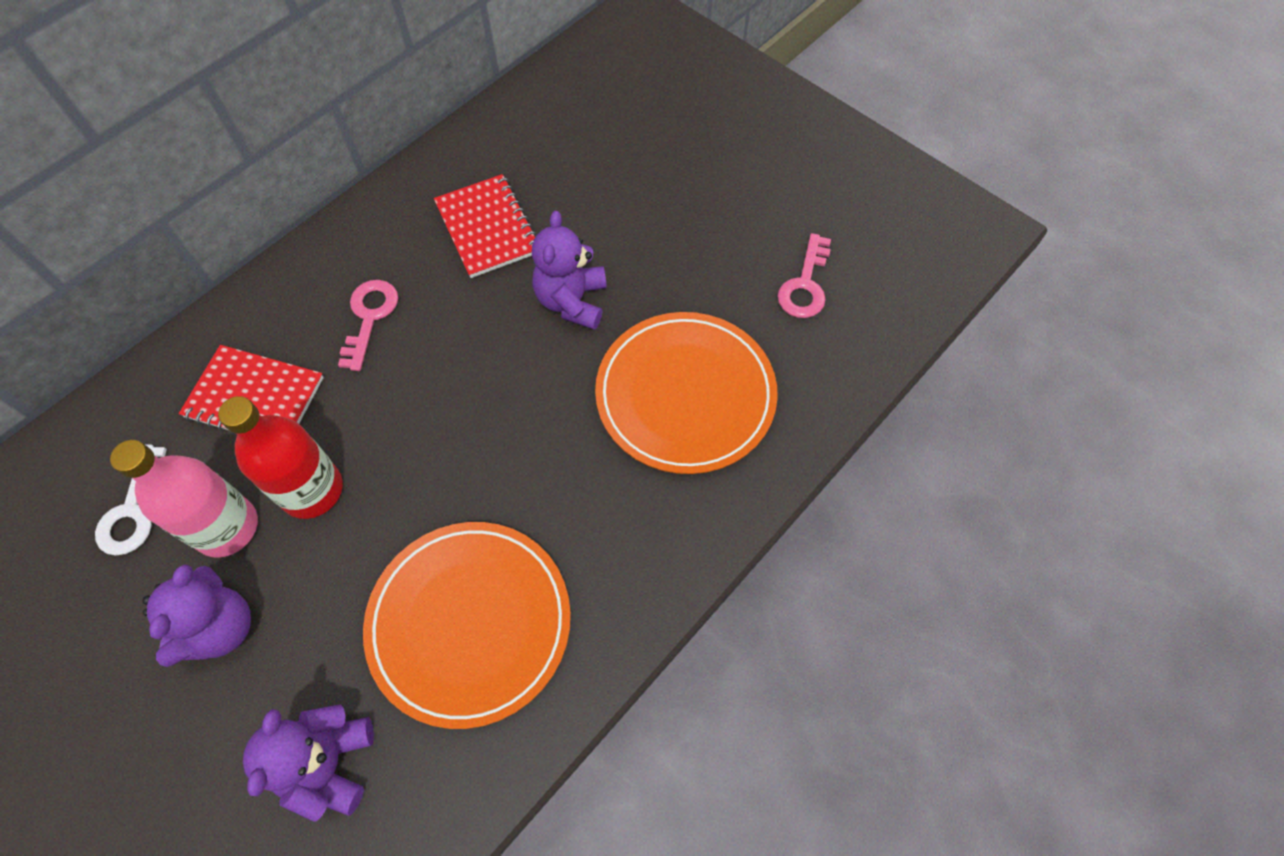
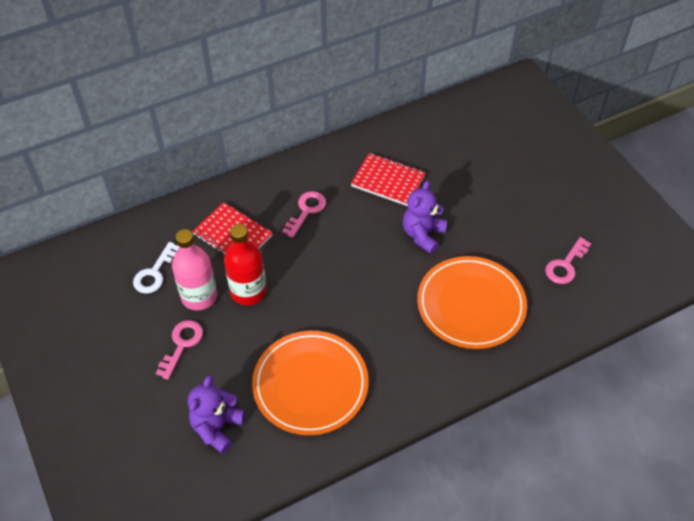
camera: 20 degrees right, 10 degrees down
purple teddy bear [142,564,251,667] -> pink key [156,320,203,380]
red notebook [434,174,536,278] -> red notebook turned 60 degrees counterclockwise [351,153,426,206]

